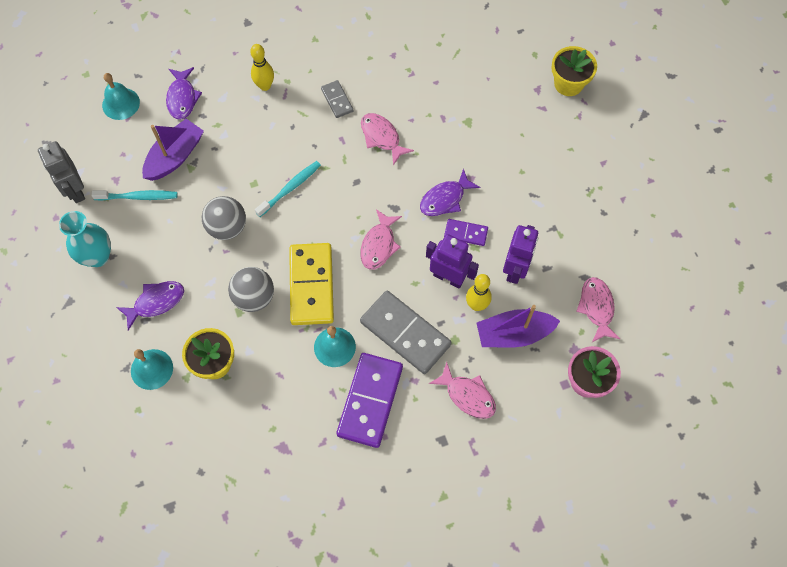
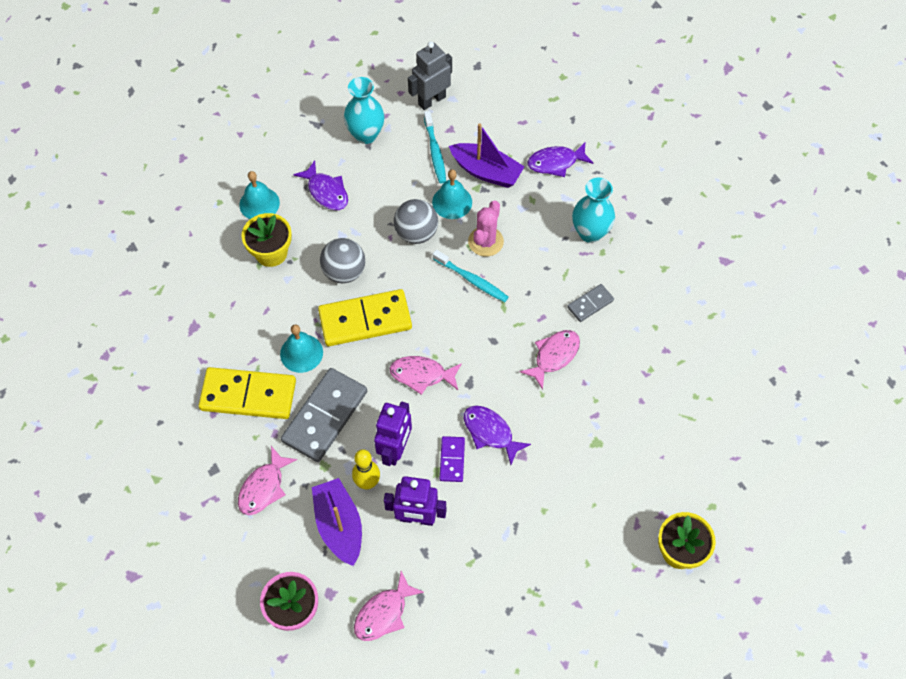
camera: 80 degrees right, 5 degrees down
turquoise bell [102,73,140,120] -> turquoise bell moved to [432,169,472,219]
yellow bowling pin [250,44,274,91] -> turquoise vase [572,178,615,243]
purple domino [337,353,403,448] -> yellow domino [199,367,296,419]
pink fish [576,277,620,342] -> pink fish turned 150 degrees clockwise [354,571,424,641]
none -> pink cactus [468,201,504,257]

